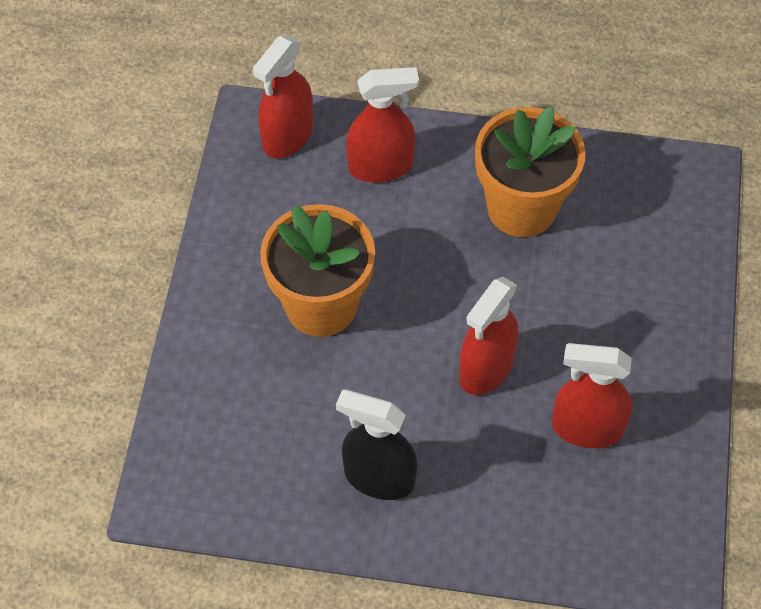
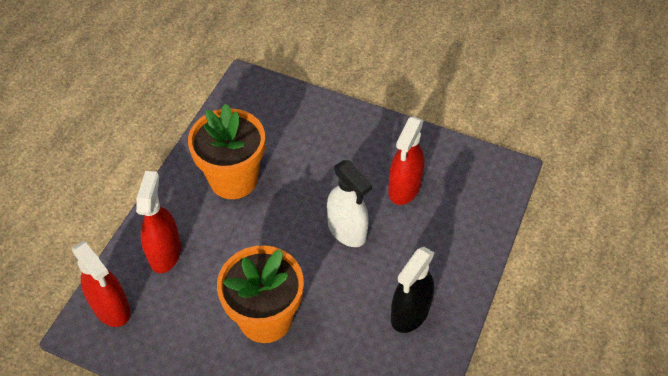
camera: 75 degrees left, 5 degrees down
red spray bottle [459,277,518,395] -> white spray bottle [327,160,372,247]

